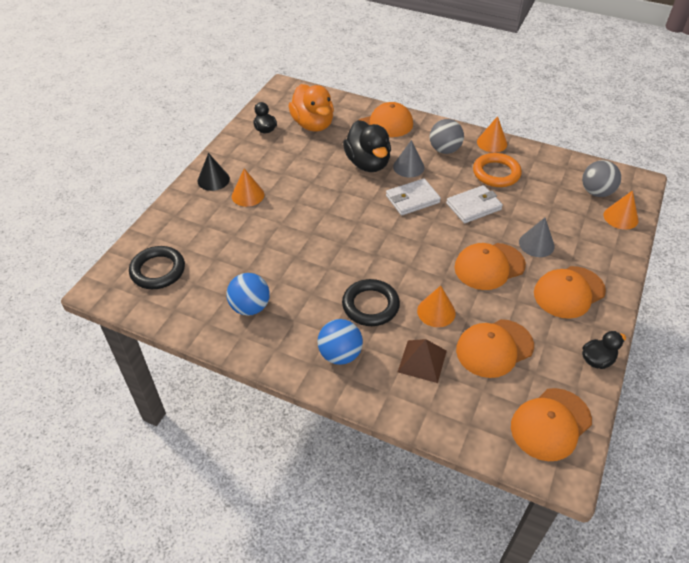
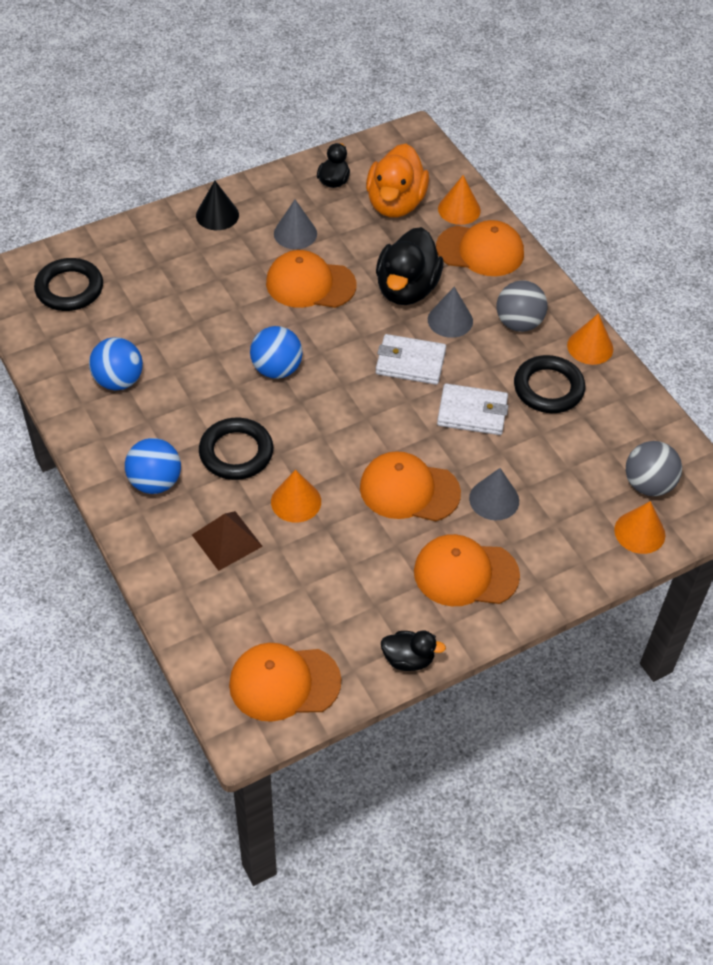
camera: 35 degrees right, 5 degrees up
orange cone [232,168,264,207] -> orange cone moved to [438,175,481,225]
orange cap [456,319,534,378] -> orange cap moved to [266,250,357,308]
orange ring [473,153,522,187] -> black ring [514,355,585,413]
none -> blue ball [250,326,303,379]
none -> grey cone [274,199,317,249]

